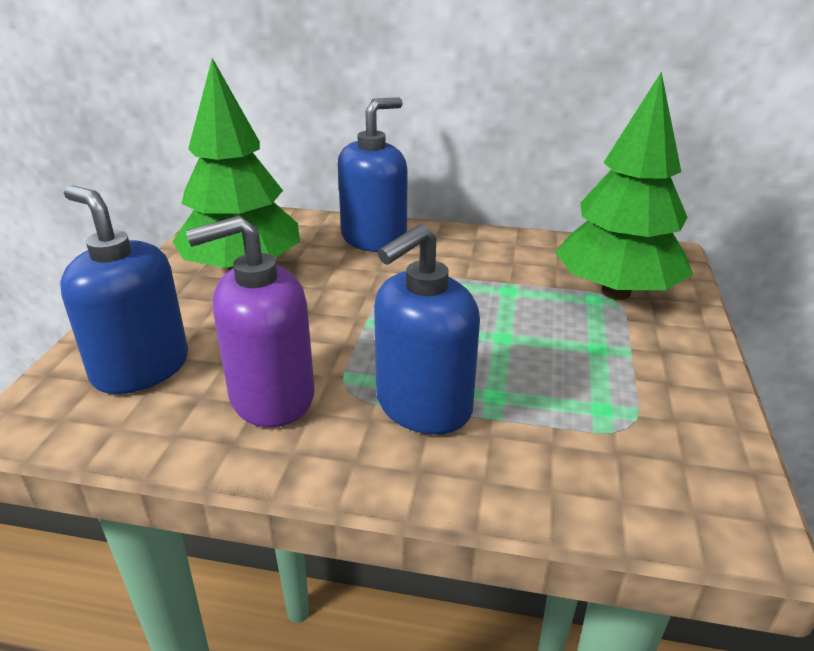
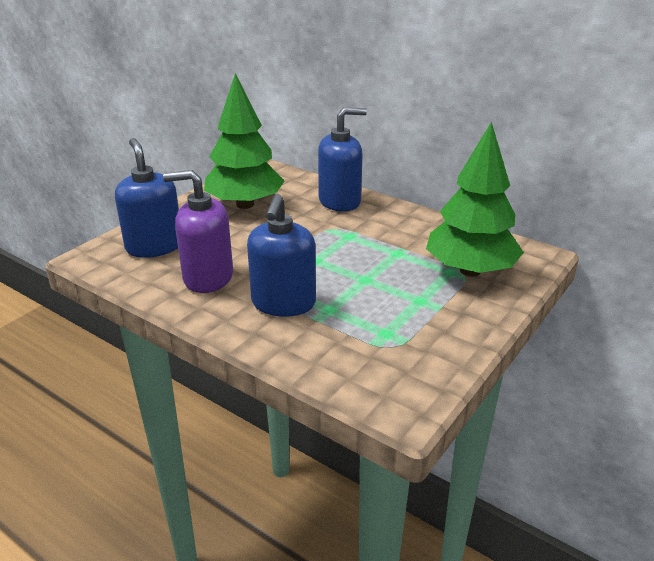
camera: 25 degrees right, 0 degrees up
blue soap dispenser [374,224,480,435] -> blue soap dispenser turned 60 degrees counterclockwise [247,194,316,317]

